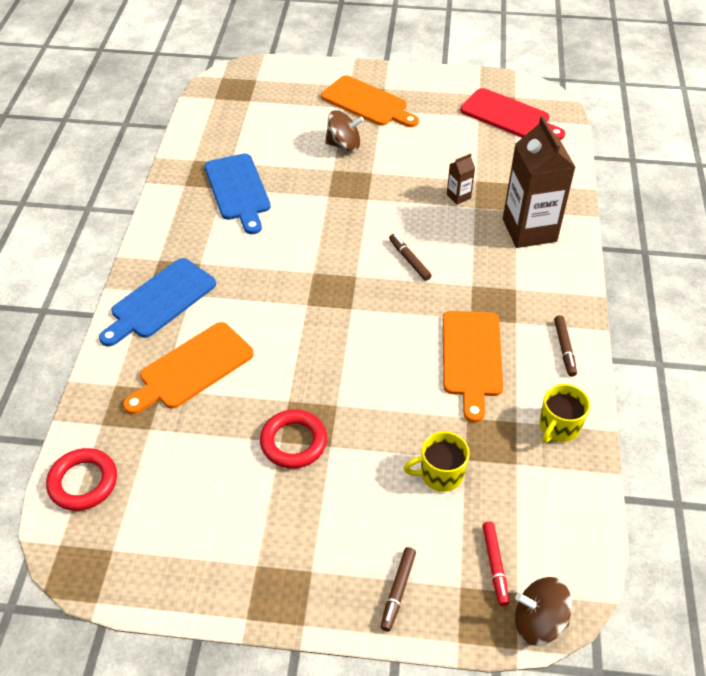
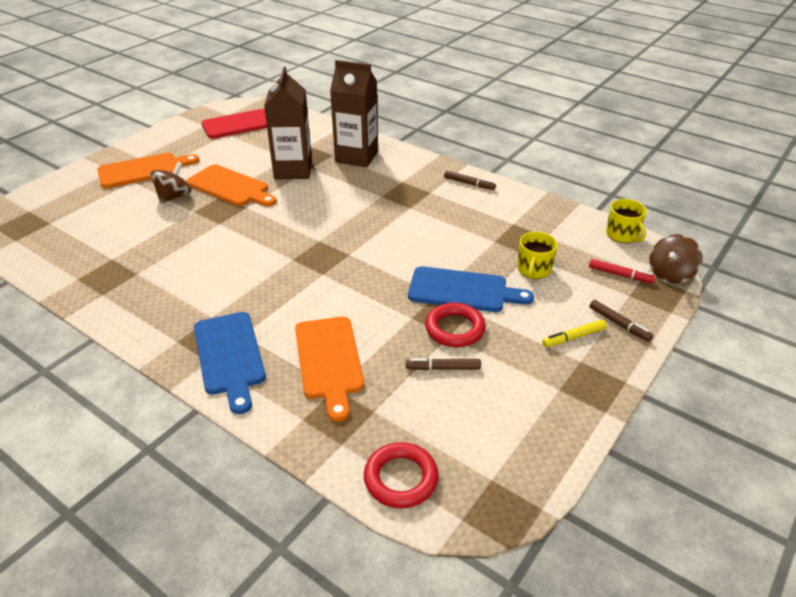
camera: 60 degrees left, 10 degrees down
blue cutting board [204,154,271,234] -> blue cutting board moved to [408,266,534,312]
brown marker [389,234,432,281] -> brown marker moved to [406,358,481,370]
orange cutting board [443,311,503,423] -> orange cutting board moved to [186,165,277,206]
brown carton [447,154,475,205] -> brown carton [264,66,312,179], size x2.34
yellow mug [539,384,590,443] -> yellow mug moved to [606,199,647,243]
none -> yellow marker [542,320,607,347]

